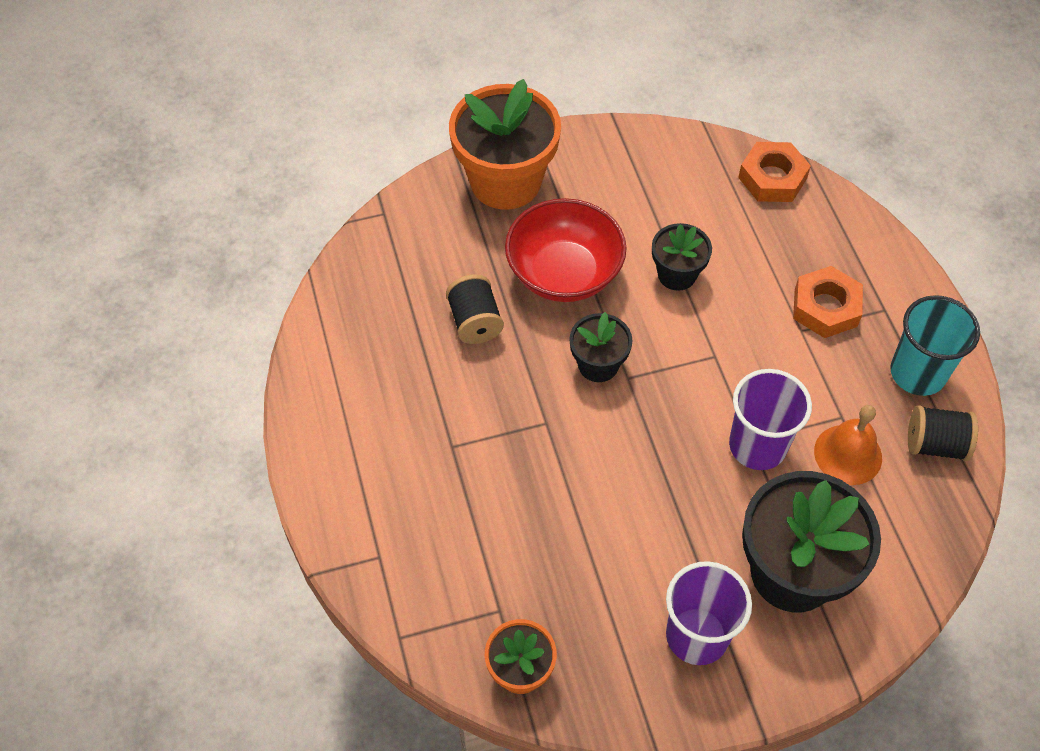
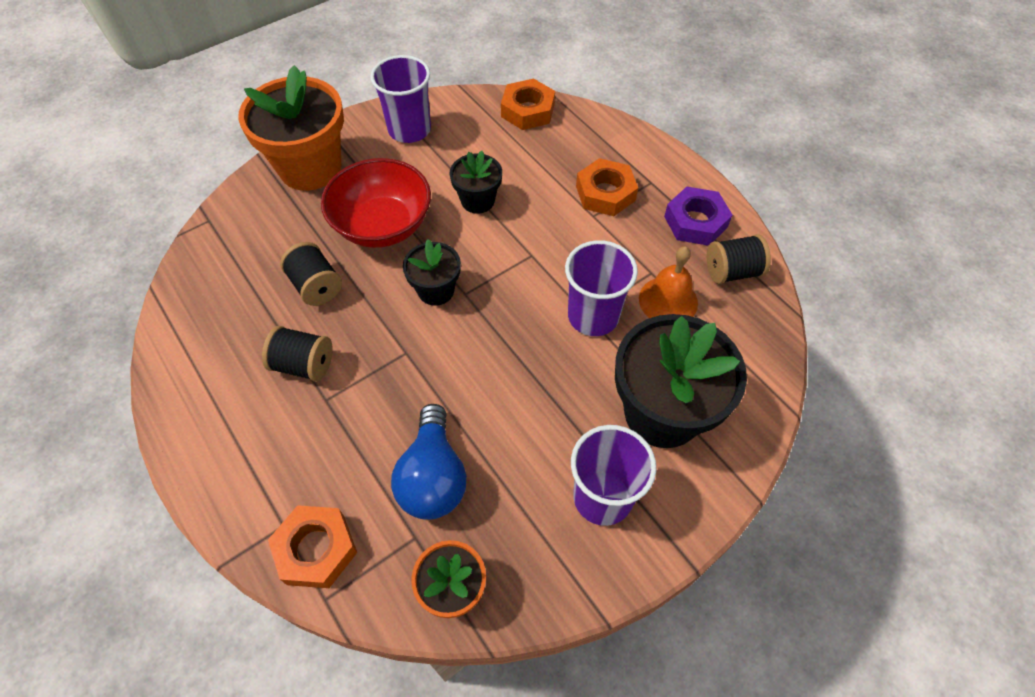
camera: 20 degrees left, 0 degrees up
turquoise cup [890,295,980,396] -> purple nut [664,187,732,246]
none -> black spool [262,326,333,382]
none -> orange nut [268,505,357,588]
none -> purple cup [370,55,431,143]
none -> blue light bulb [391,404,467,520]

